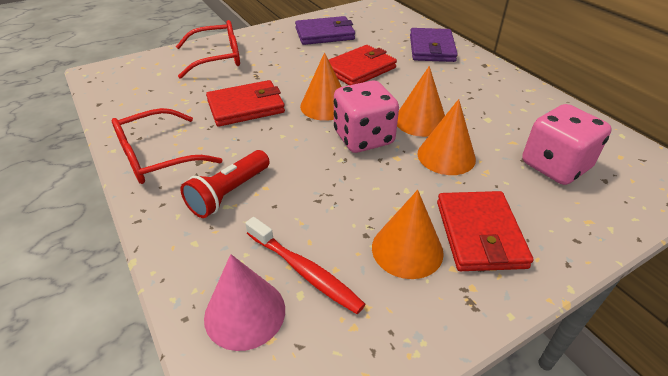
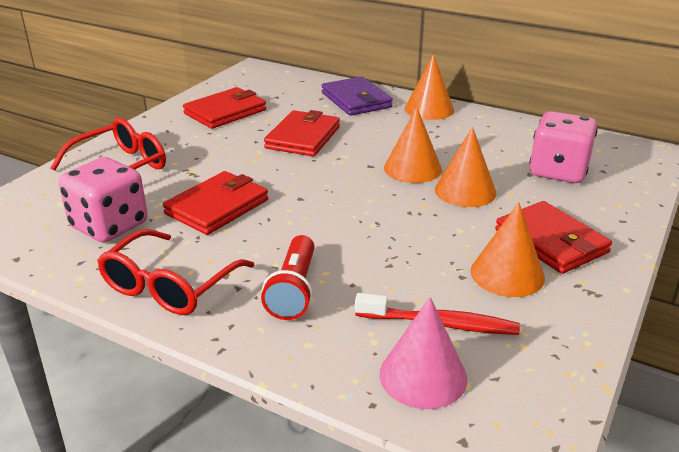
camera: 30 degrees left, 10 degrees down
purple wallet [295,16,355,45] -> red wallet [183,87,266,129]
orange cone [300,52,342,121] -> orange cone moved to [405,54,454,120]
pink dice [334,80,399,153] -> pink dice moved to [59,157,147,243]

